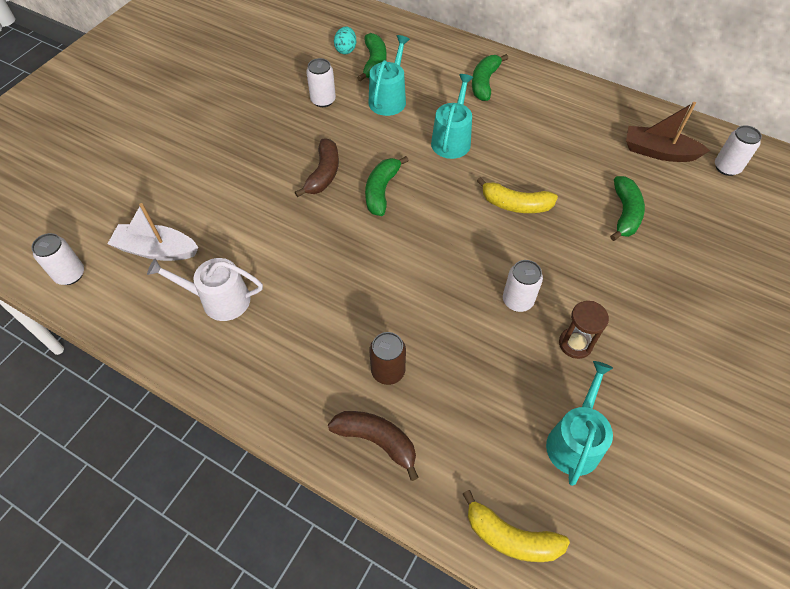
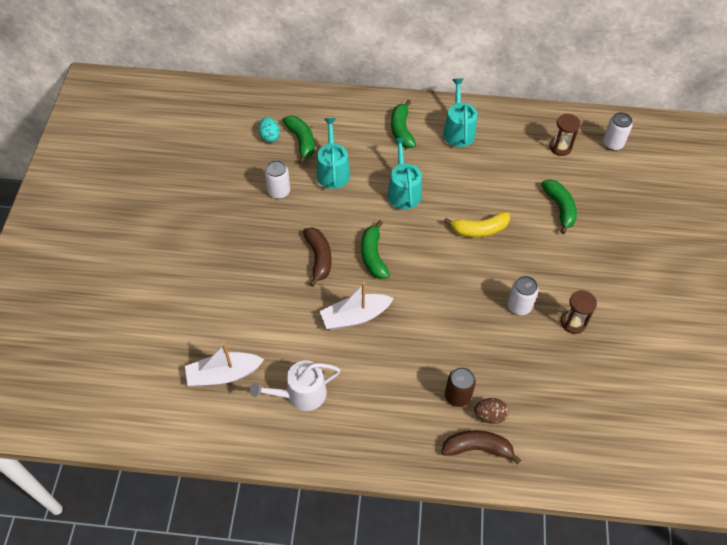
camera: 25 degrees left, 0 degrees up
white can [31,233,84,285] -> none
yellow banana [463,490,570,562] -> none
turquoise watering can [546,361,613,486] -> turquoise watering can moved to [443,78,477,147]
brown boat [626,102,710,162] -> brown hourglass [550,114,580,156]
none -> white boat [320,282,394,330]
none -> brown egg [474,398,509,424]

